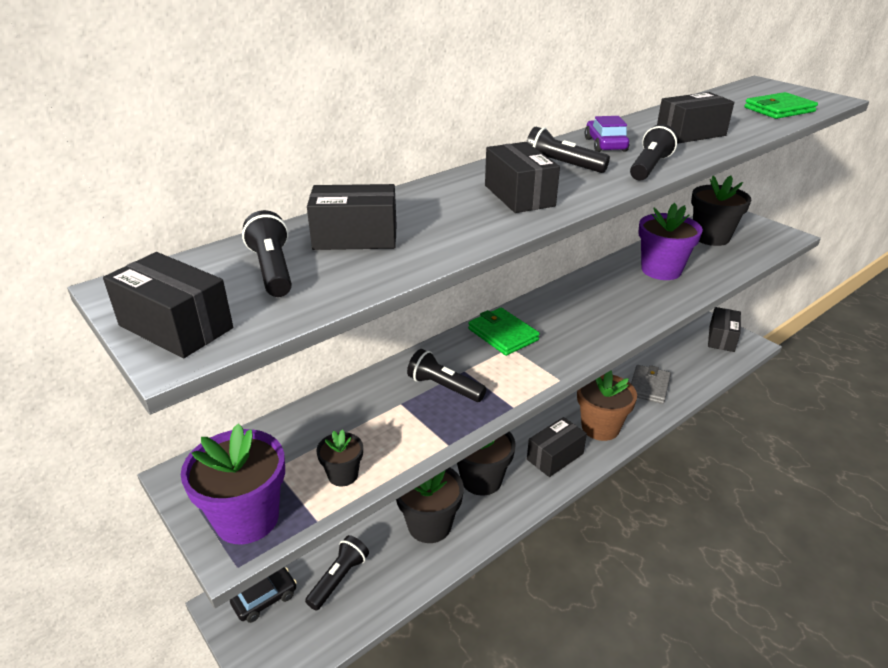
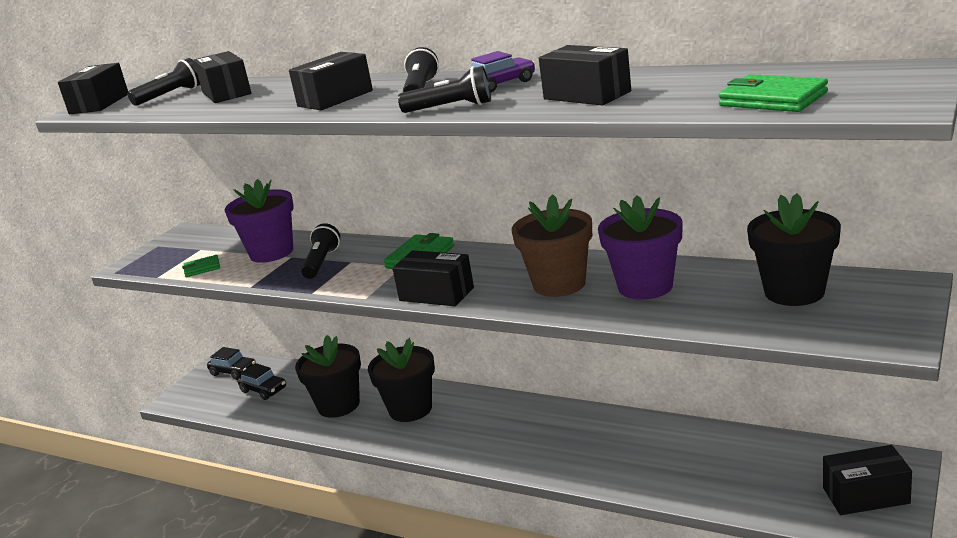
camera: 70 degrees right, 10 degrees down
purple flower pot [181,423,285,544] -> purple flower pot moved to [225,179,294,263]
black flashlight [305,535,369,610] -> black car [238,363,286,400]
black flower pot [316,429,363,486] -> green wallet [182,255,220,277]
black box [527,417,587,477] -> black box moved to [392,250,474,306]
brown flower pot [577,370,637,441] -> brown flower pot moved to [511,194,592,297]
grey wallet [631,365,671,404] -> none

